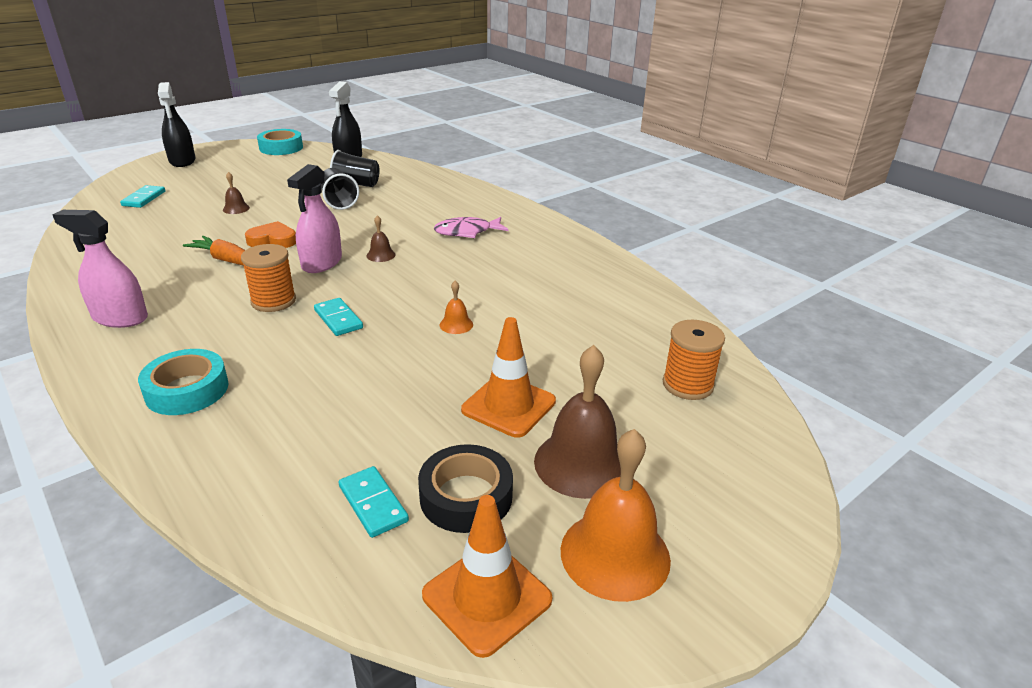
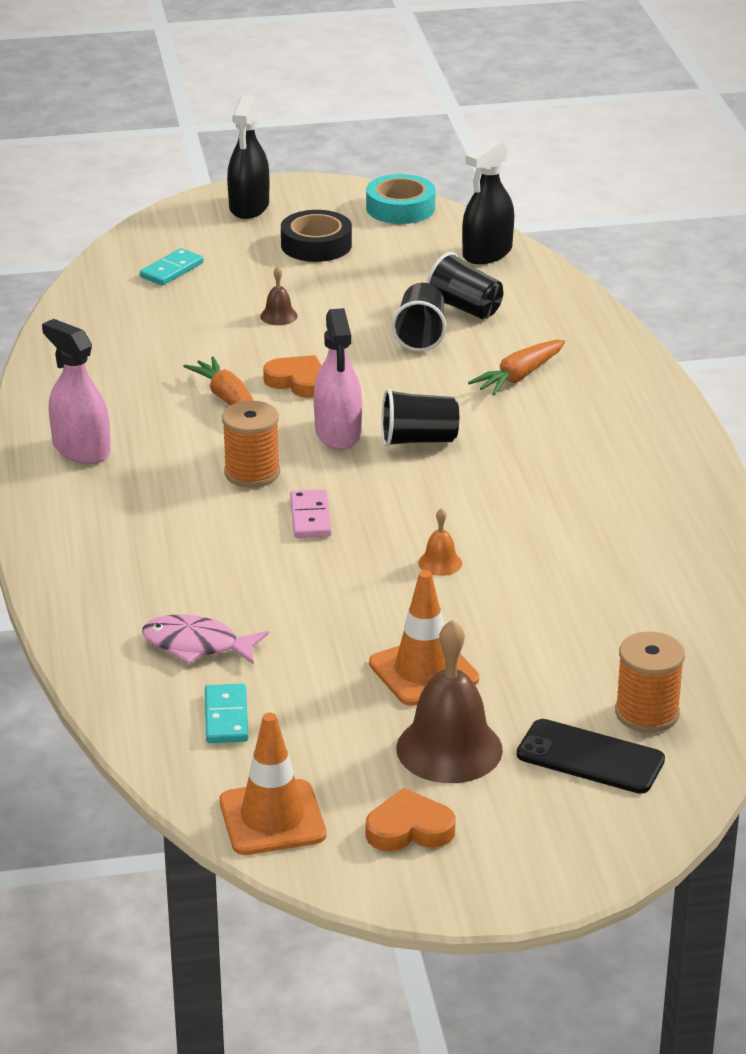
camera: 30 degrees right, 0 degrees up
turquoise tape [138,349,228,415] -> none
pink spray bottle [287,164,342,273] -> pink spray bottle turned 60 degrees counterclockwise [314,308,362,450]
turquoise domino [314,298,363,336] -> pink domino [290,489,332,538]
brown bell [366,215,396,262] -> black cup [382,388,459,447]
black tape [418,444,513,533] -> black tape moved to [281,210,352,262]
pink fish [434,217,509,238] -> pink fish moved to [142,614,269,665]
orange bell [561,429,671,602] -> orange heart [366,788,456,851]
none -> orange carrot [468,340,565,395]
none -> black phone [517,719,665,794]

